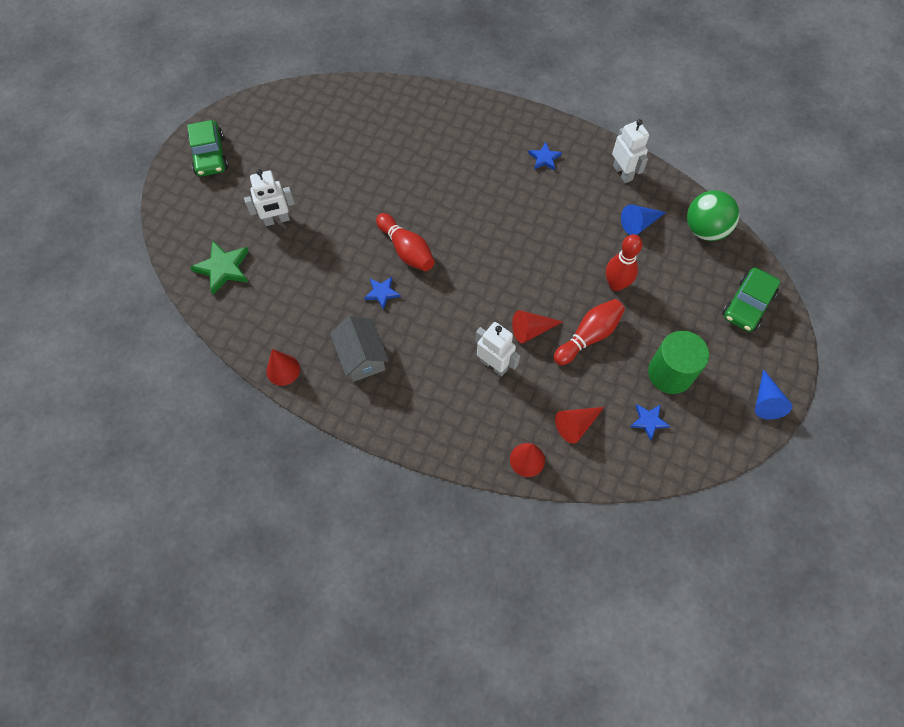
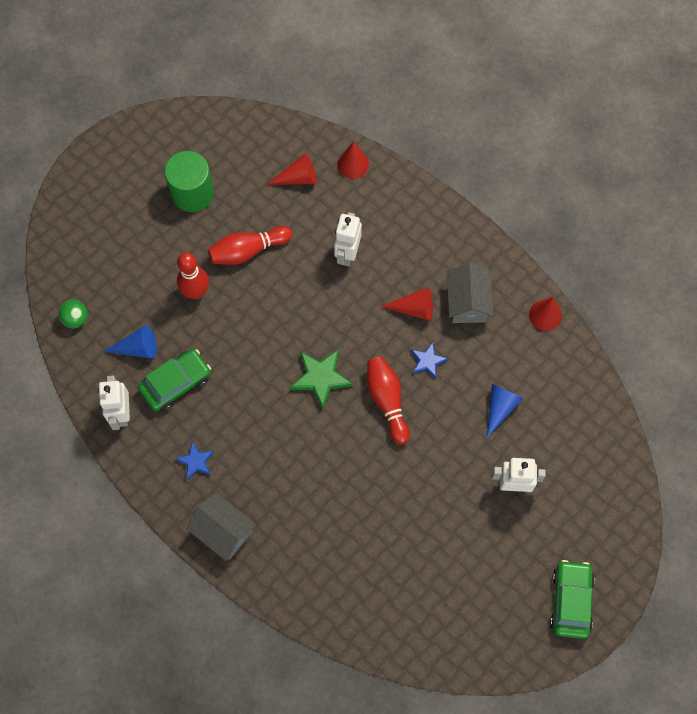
camera: 160 degrees left, 5 degrees up
green star [190,240,249,295] -> green star moved to [290,349,353,409]
white robot [475,322,520,376] -> white robot turned 45 degrees clockwise [334,212,362,266]
red cone [512,310,563,343] -> red cone moved to [381,287,433,321]
blue star [630,404,670,441] -> none
green ball [687,190,740,241] -> green ball [58,300,88,328], size x0.55
green car [722,267,780,332] -> green car moved to [138,349,211,412]
blue cone [755,369,792,420] -> blue cone moved to [487,384,523,438]
none -> grey house [186,493,256,561]

